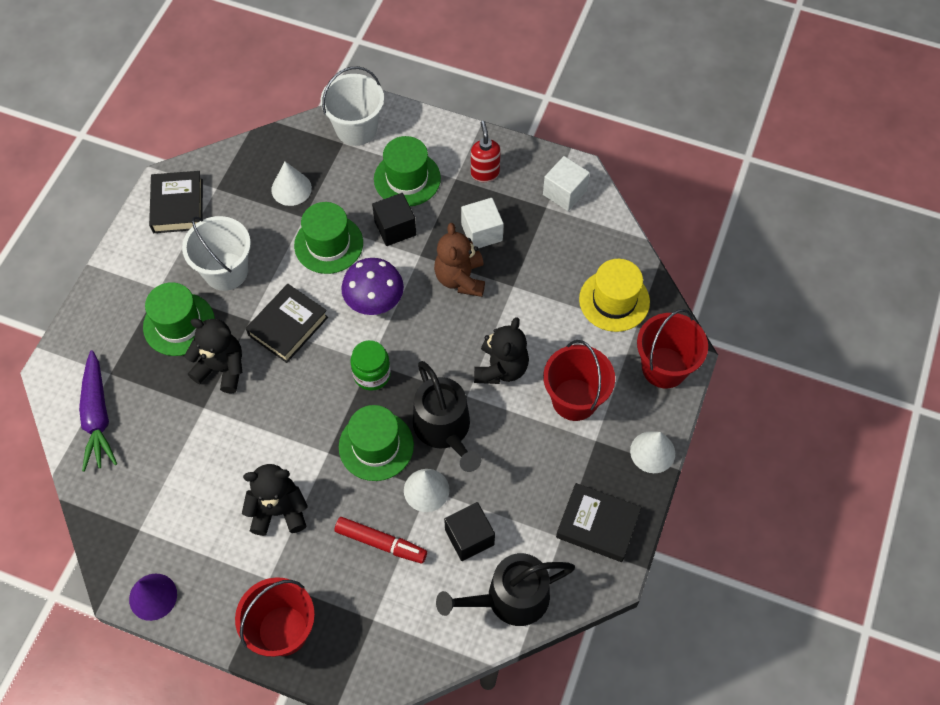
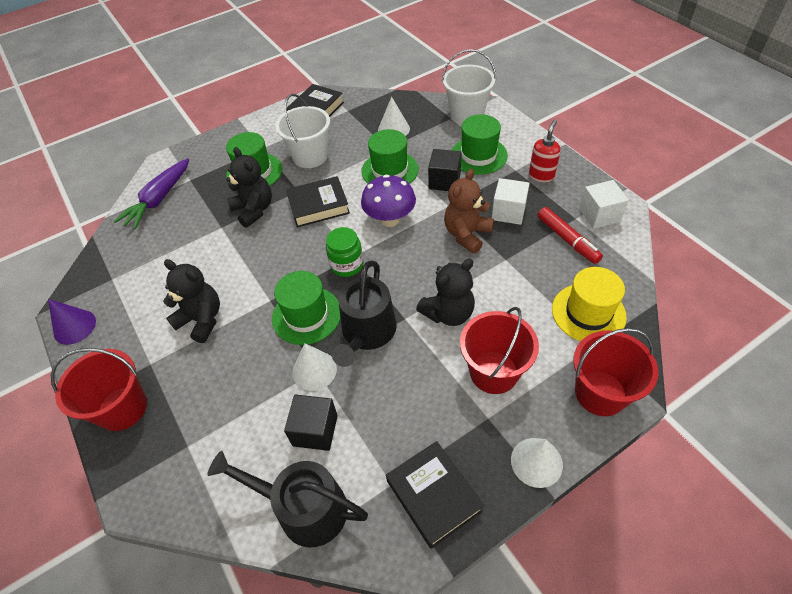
camera: 40 degrees right, 10 degrees down
red marker [335,517,427,564] -> red marker moved to [538,207,603,264]

